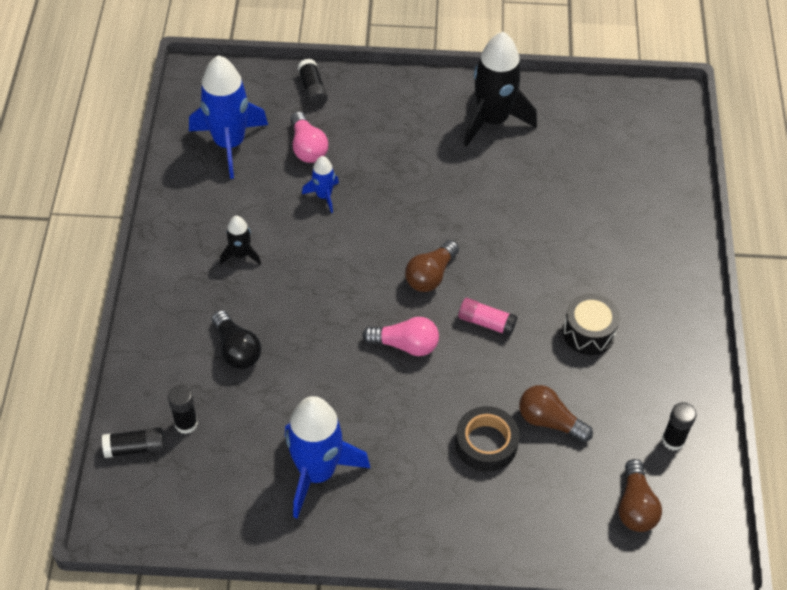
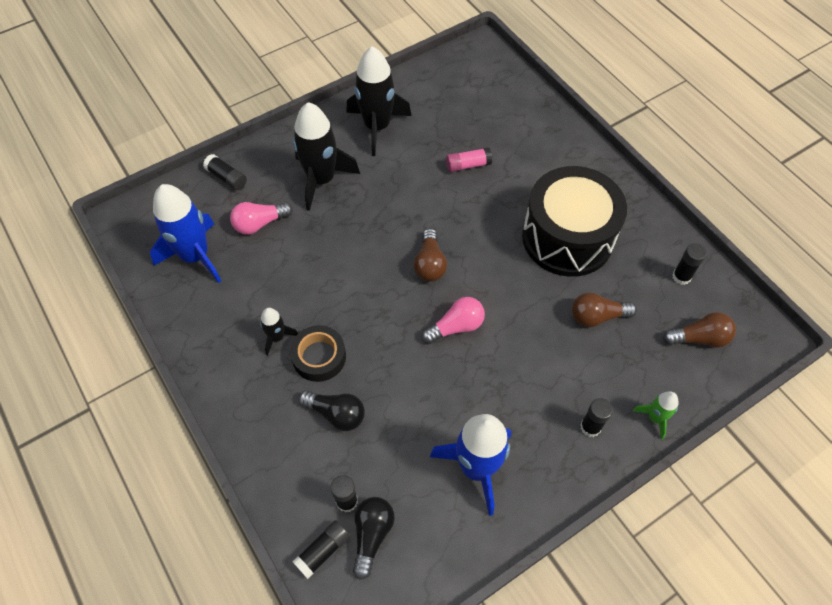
camera: 35 degrees left, 5 degrees up
pink light bulb [290,112,328,163] -> pink light bulb turned 120 degrees clockwise [230,202,293,235]
blue rocket [302,156,339,213] -> none
black tape [455,406,520,472] -> black tape moved to [290,325,346,382]
pink glue stick [458,298,517,336] -> pink glue stick moved to [446,147,492,172]
black drum [563,293,620,355] -> black drum [522,166,627,277], size x2.11
brown light bulb [618,459,662,532] -> brown light bulb turned 60 degrees counterclockwise [663,312,736,348]
none -> black rocket [293,102,360,211]
none -> black light bulb [353,497,395,580]
none -> black glue stick [580,398,613,437]
none -> green rocket [633,392,678,440]

